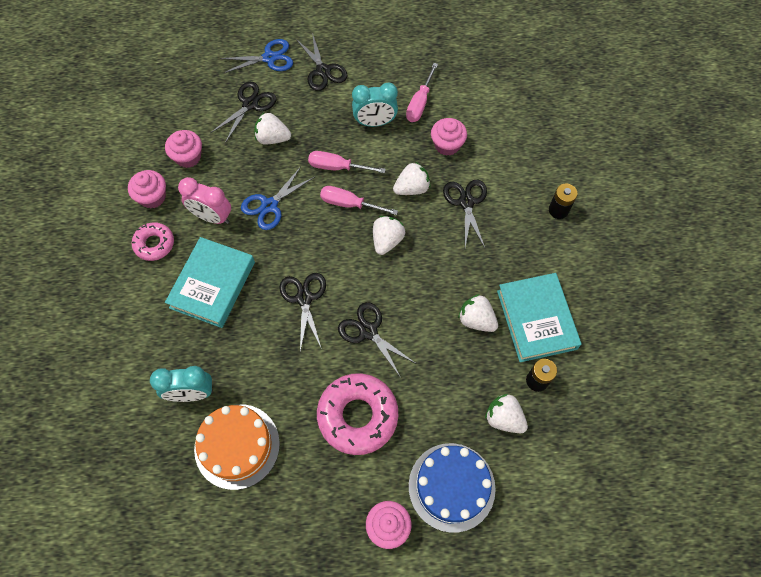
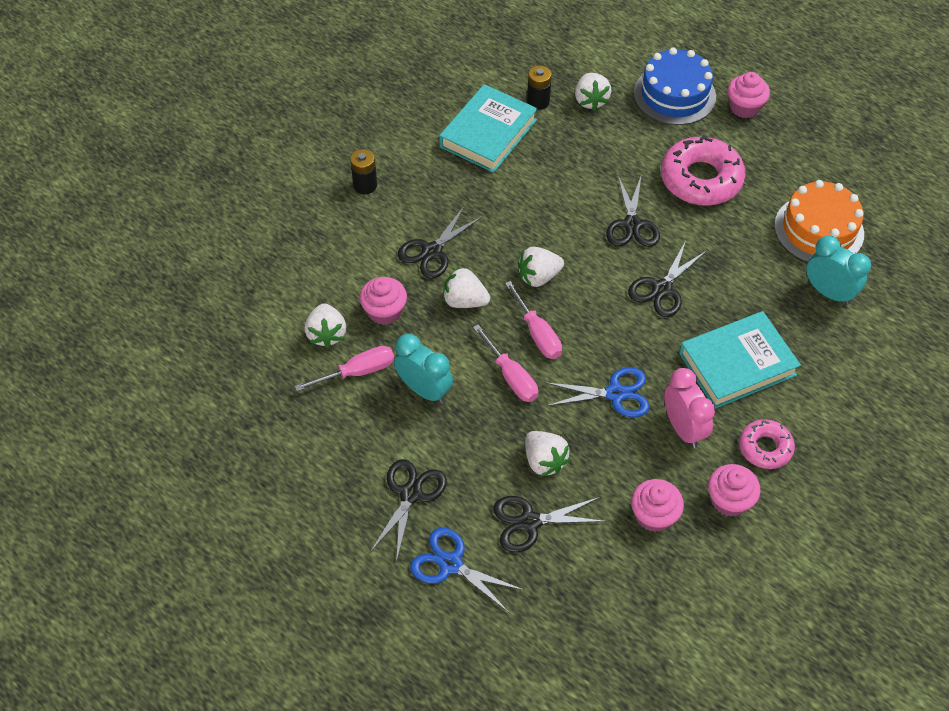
camera: 135 degrees left, 10 degrees down
white strawberry [458,294,498,332] -> white strawberry moved to [305,303,346,348]

